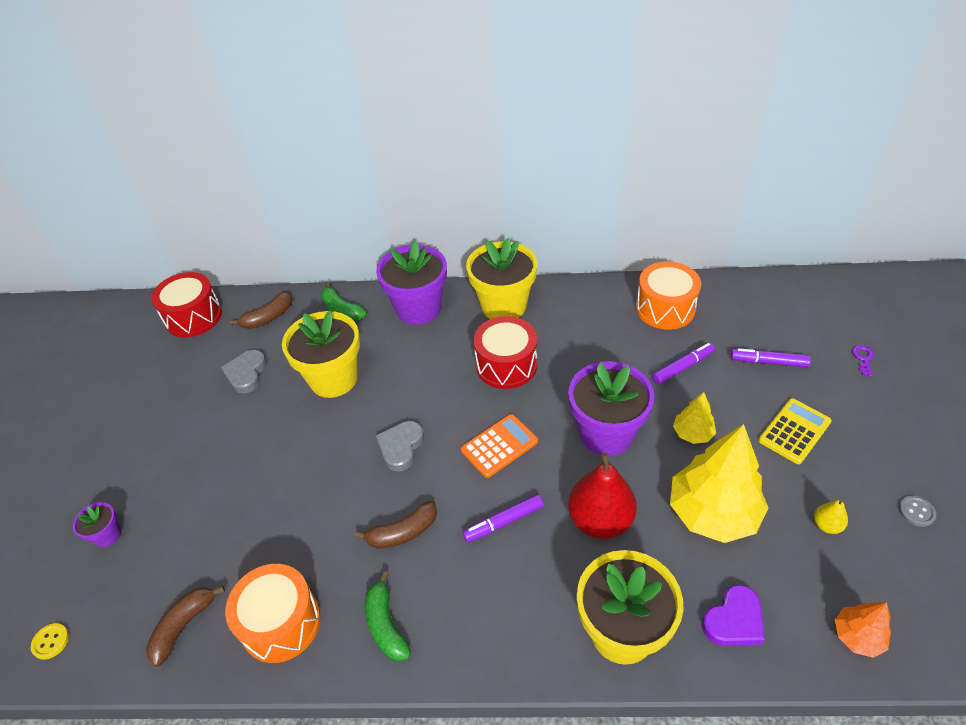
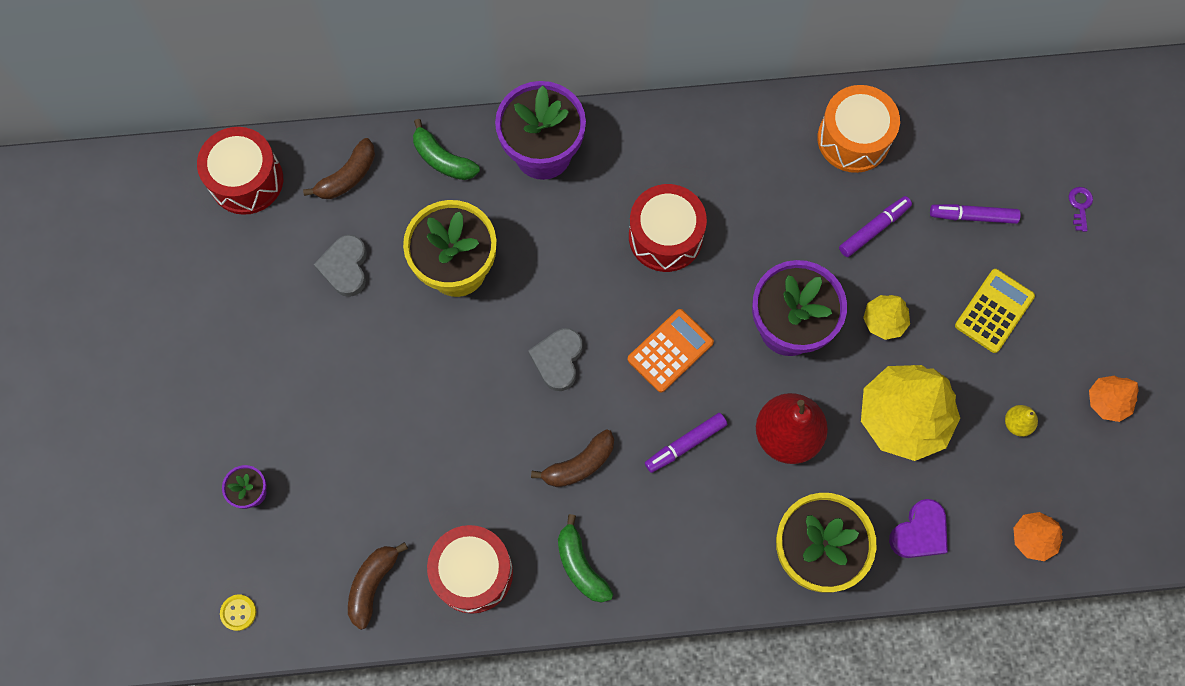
camera: 10 degrees left, 25 degrees up
orange drum [225,564,321,663] -> red drum [427,525,513,614]
yellow flower pot [466,238,537,319] -> none
grey button [899,496,936,527] -> orange tree [1089,376,1139,422]

